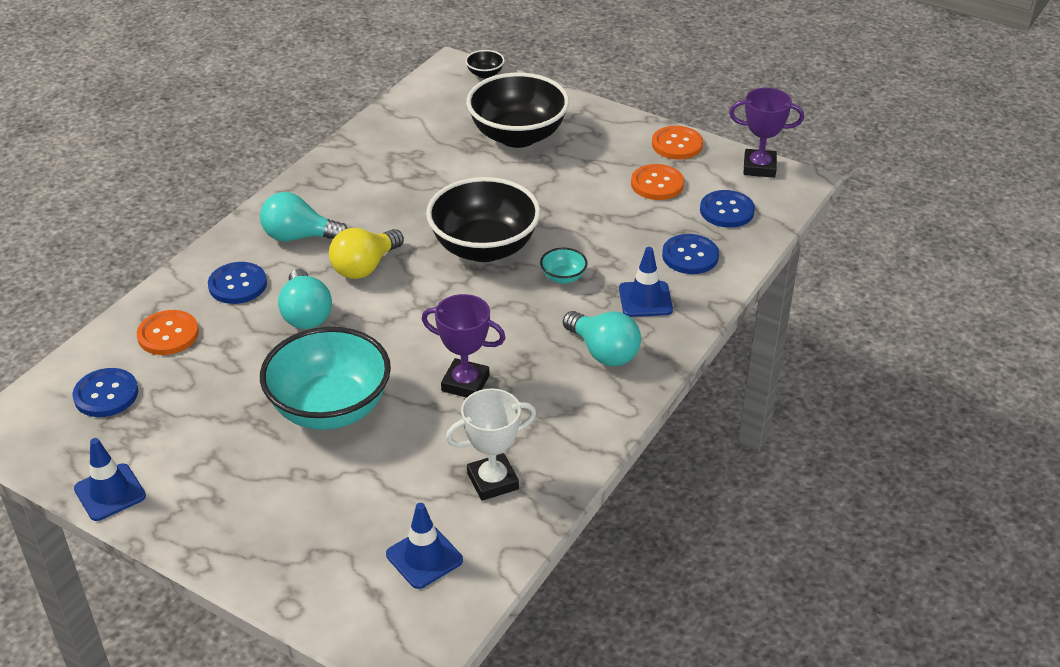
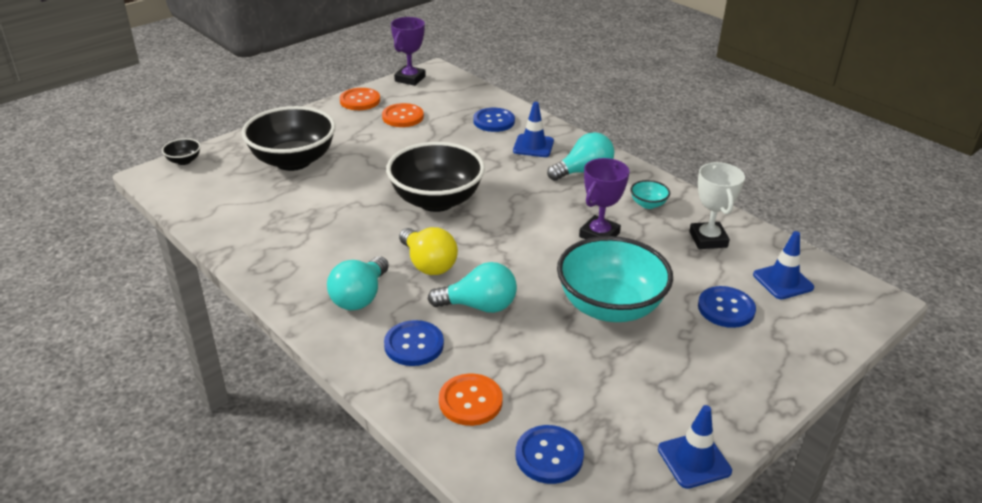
camera: 75 degrees left, 5 degrees down
turquoise bowl [540,248,588,284] -> turquoise bowl moved to [630,180,670,209]
blue button [700,190,755,228] -> blue button moved to [698,286,756,328]

